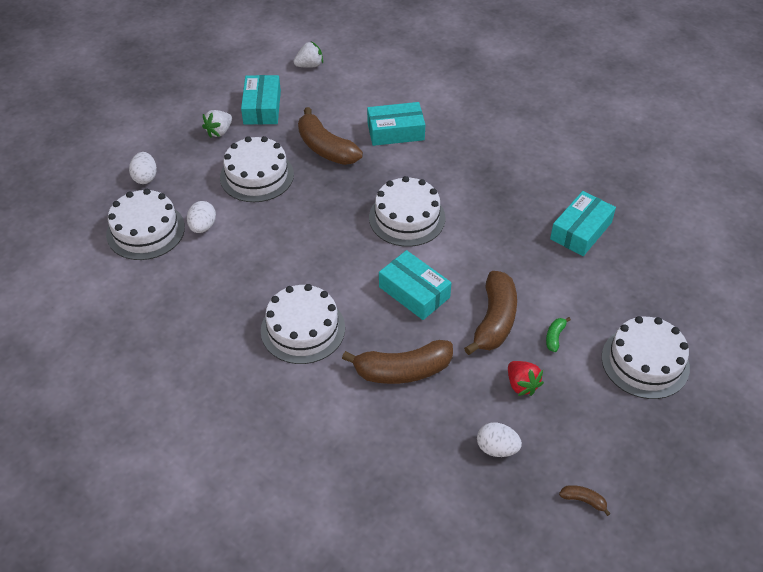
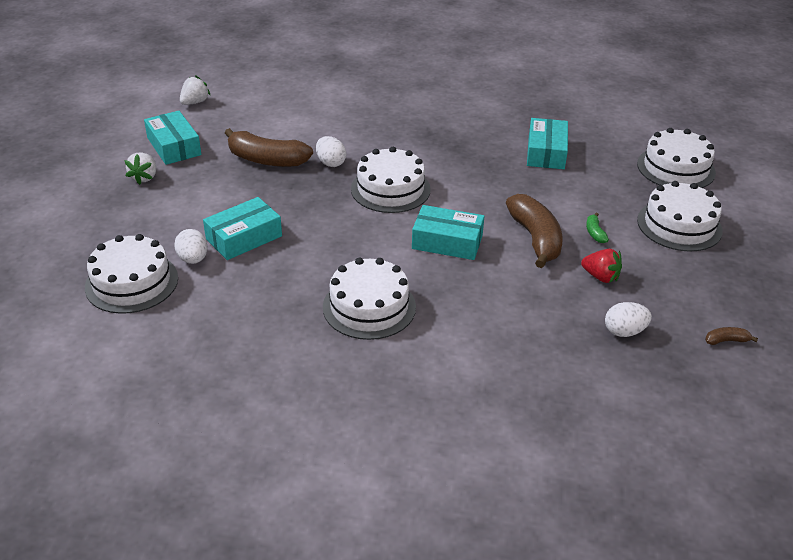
camera: 30 degrees left, 10 degrees down
white egg [129,152,157,184] -> white egg moved to [316,136,346,167]
white cake [220,136,294,202] -> white cake moved to [637,128,716,188]
brown banana [342,340,453,384] -> none
turquoise box [367,102,425,146] -> turquoise box moved to [203,197,282,260]

